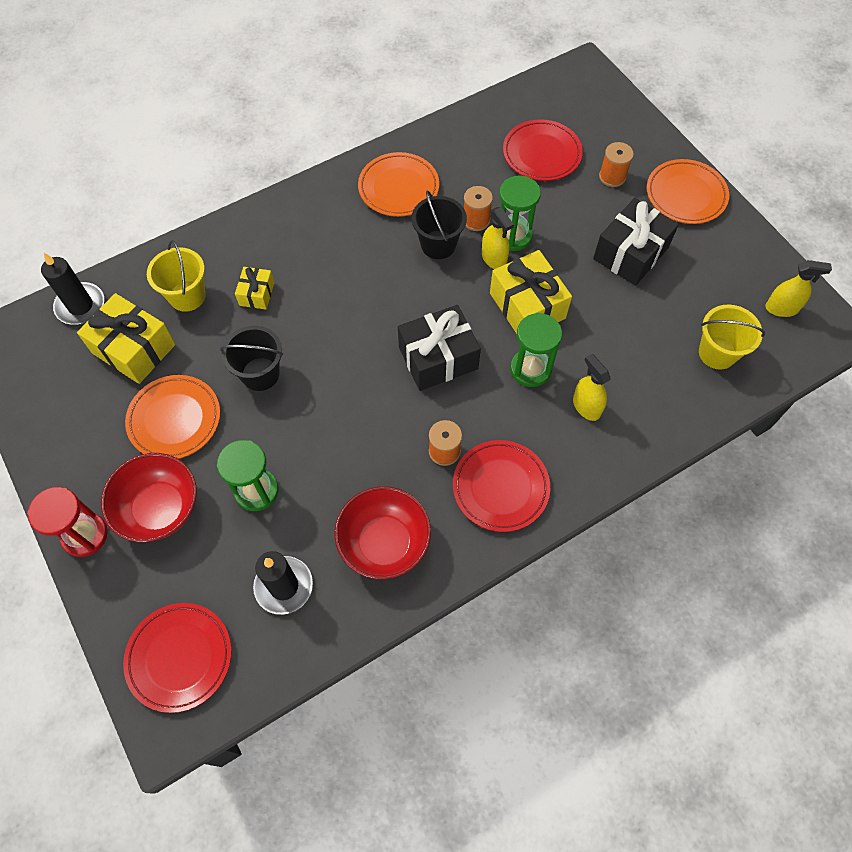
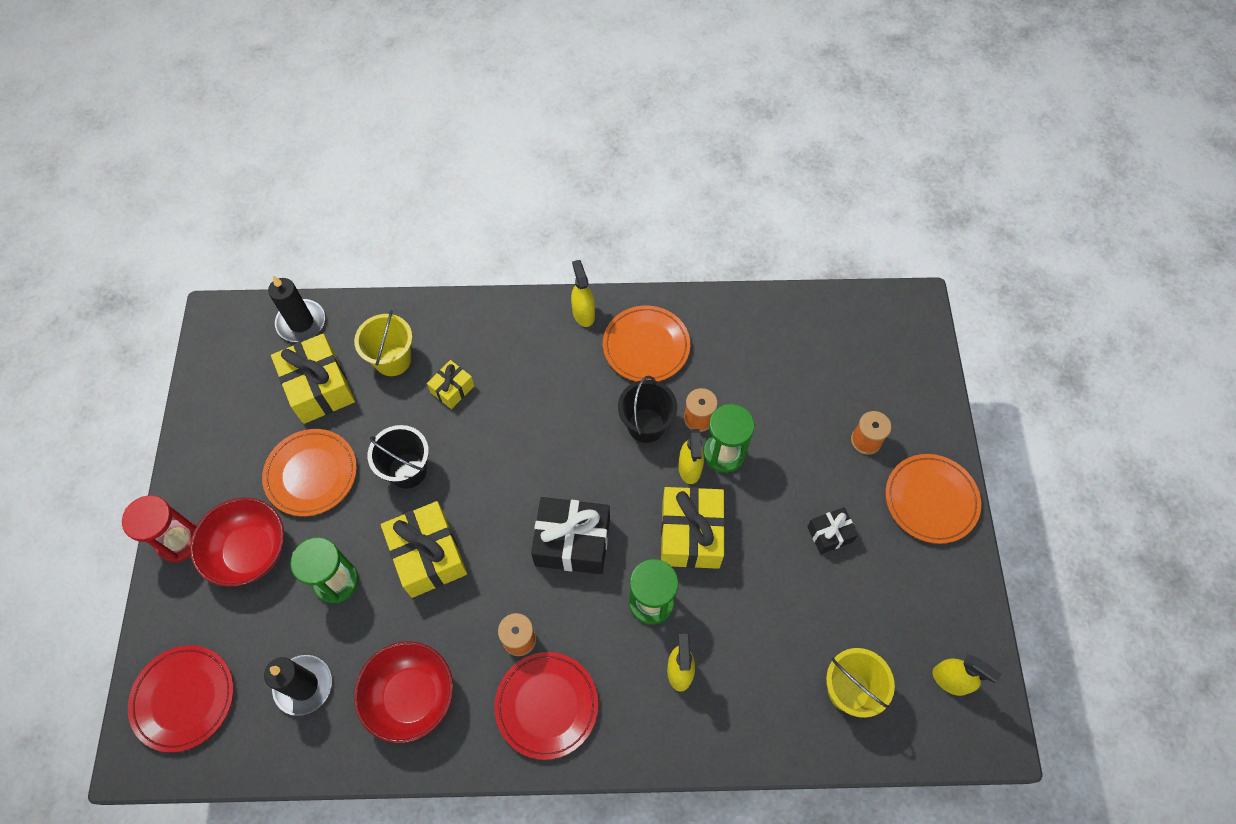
camera: 30 degrees right, 0 degrees up
red plate [503,119,583,181] -> none
black gift [593,198,679,286] -> black gift [807,507,858,554], size x0.54
none -> yellow gift [381,501,467,598]
none -> yellow spray bottle [571,260,595,327]

